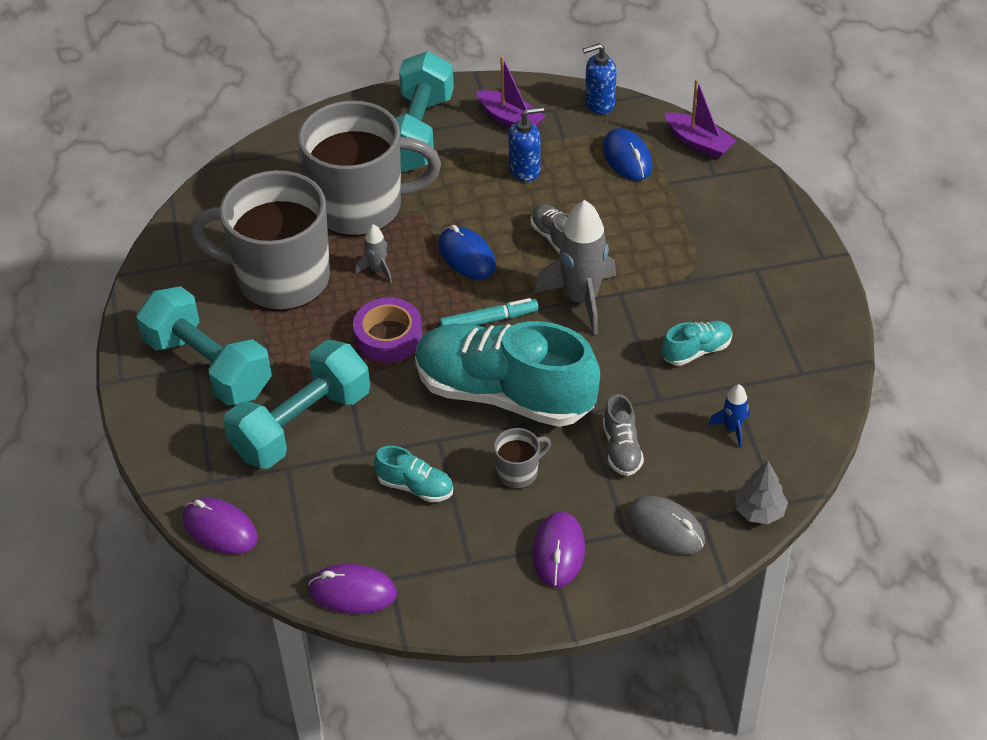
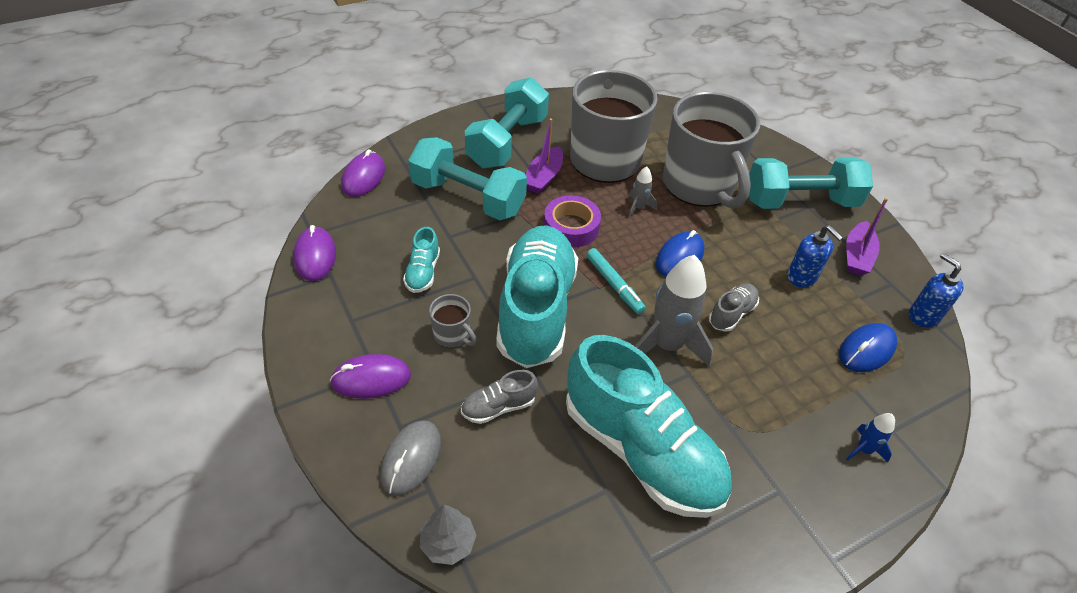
camera: 70 degrees right, 0 degrees up
turquoise shoe [662,321,732,366] -> turquoise shoe [566,335,732,518], size x2.41
purple boat [664,79,737,159] -> purple boat moved to [526,118,563,194]
blue rocket [708,384,750,448] -> blue rocket moved to [846,413,895,462]

